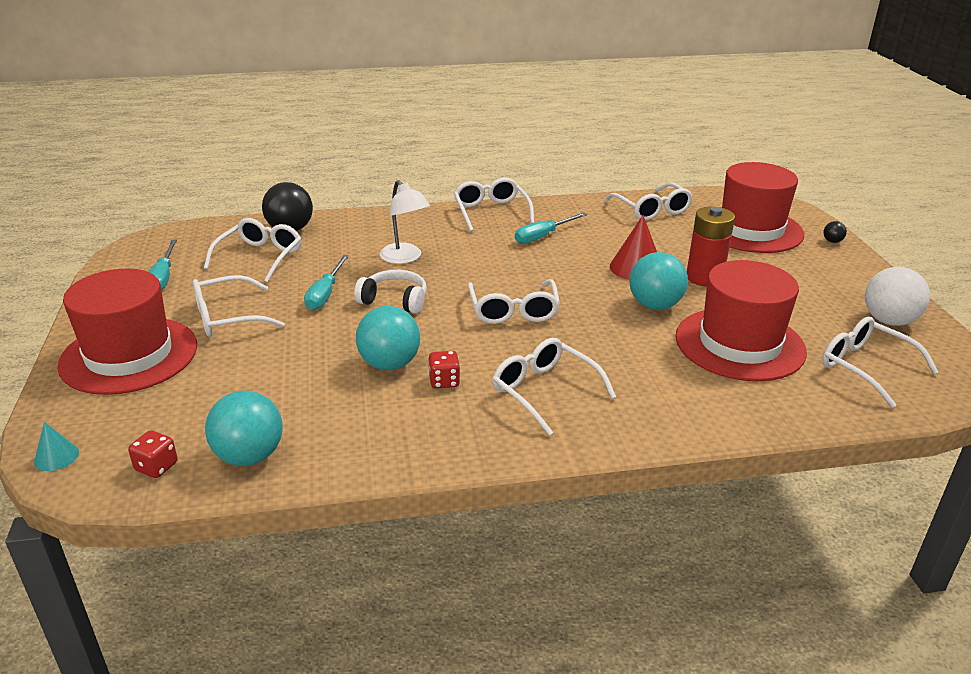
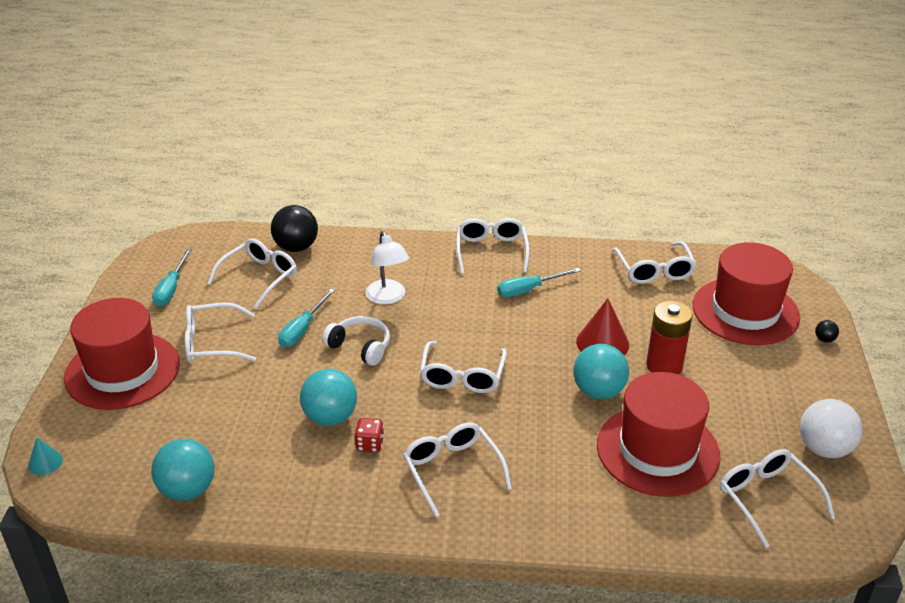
camera: 15 degrees right, 5 degrees up
red dice [128,430,178,478] -> none

